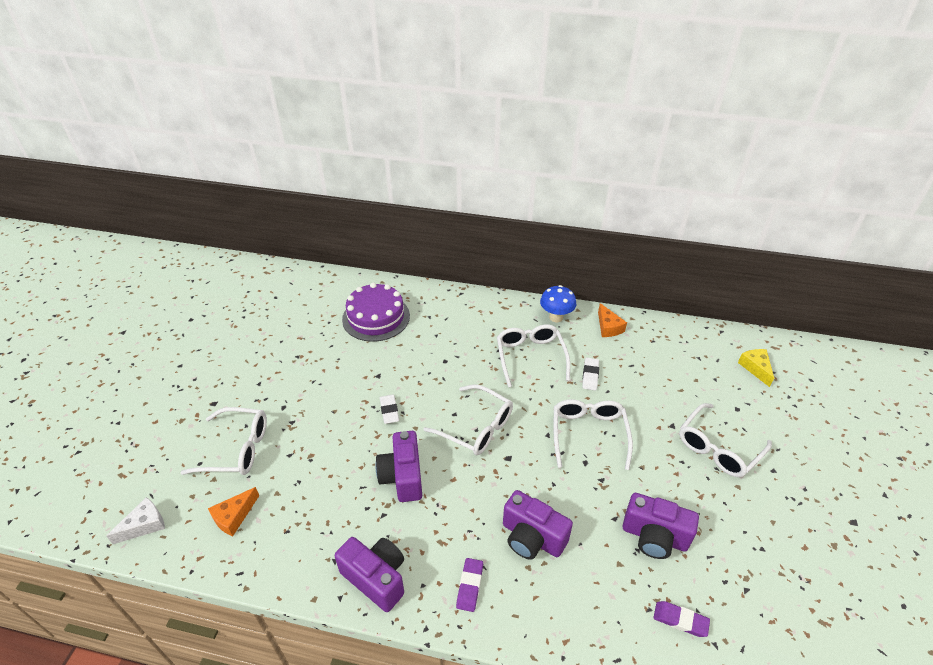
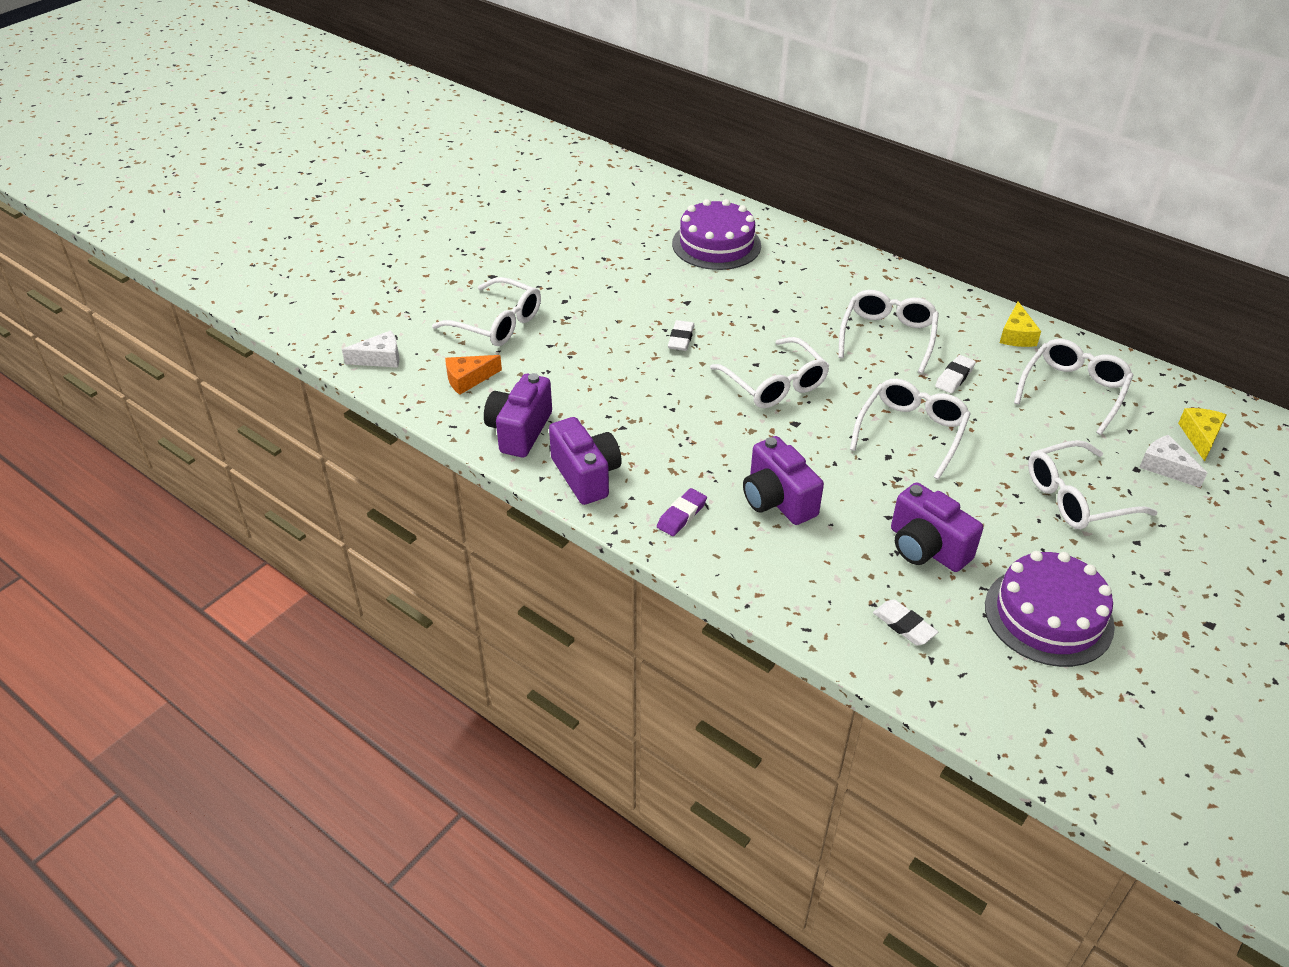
camera: 25 degrees right, 0 degrees up
purple camera [376,431,422,502] -> purple camera moved to [484,373,552,457]
blue mushroom [540,285,576,322] -> none
orange cheese [598,303,627,337] -> yellow cheese [1000,301,1041,347]
purple eraser [653,601,710,637] -> white eraser [873,599,938,645]
none -> purple cake [985,551,1115,667]
none -> white glasses [1014,339,1134,435]
none -> white cheese [1139,435,1207,488]

